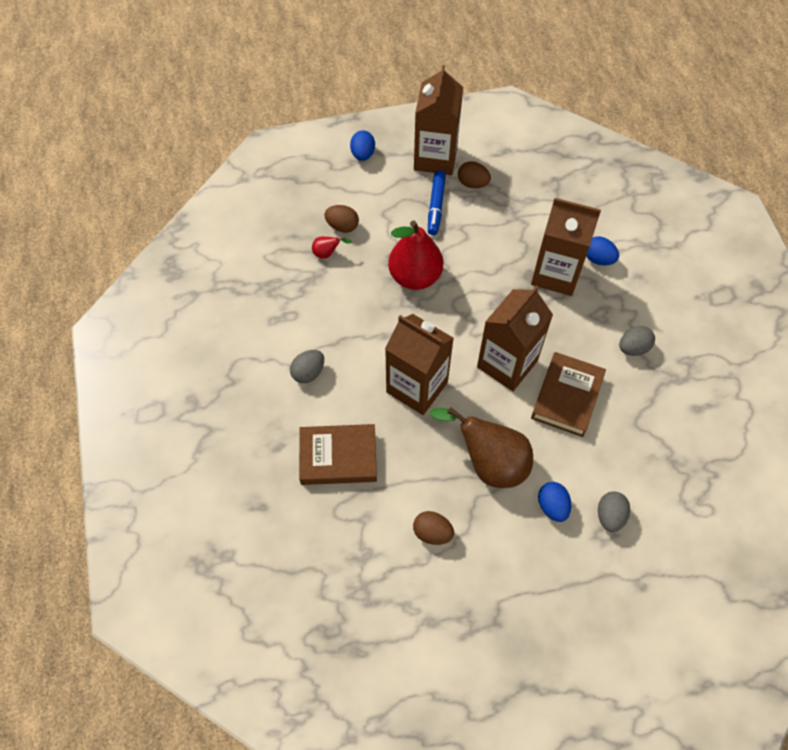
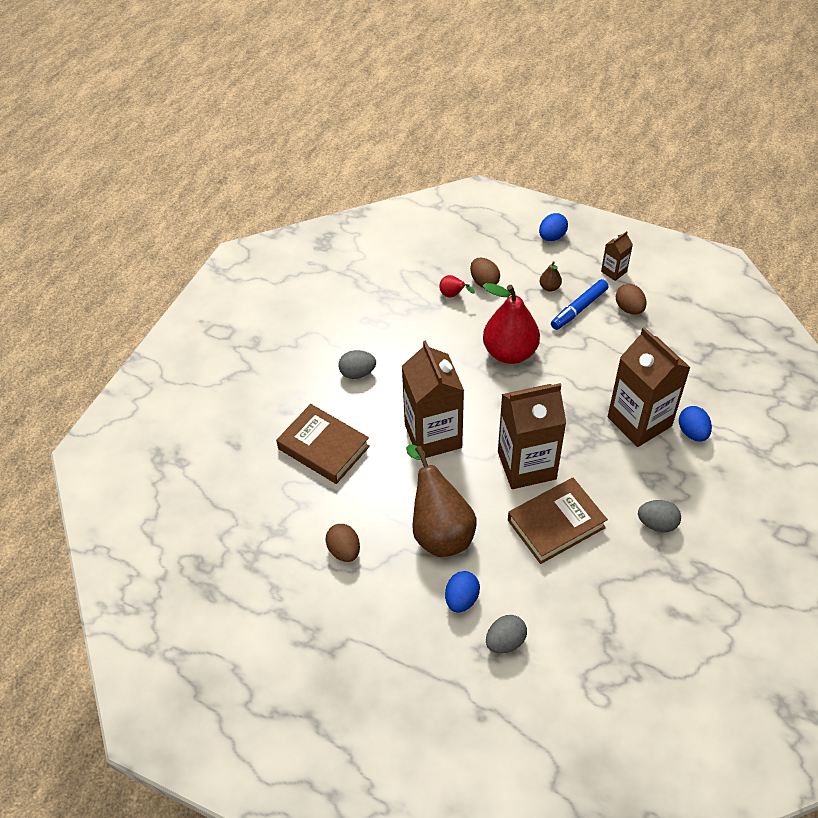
camera: 40 degrees right, 10 degrees down
brown carton [414,65,463,175] -> brown carton [601,231,633,281], size x0.45
none -> brown pear [540,261,562,292]

